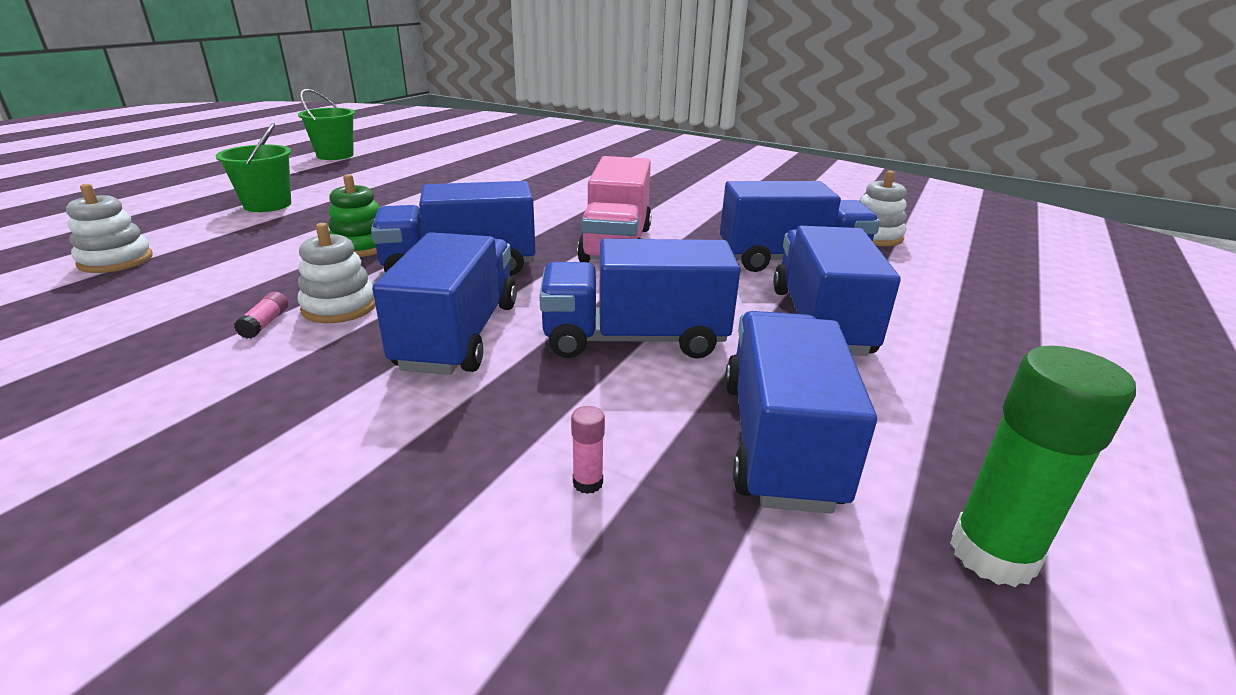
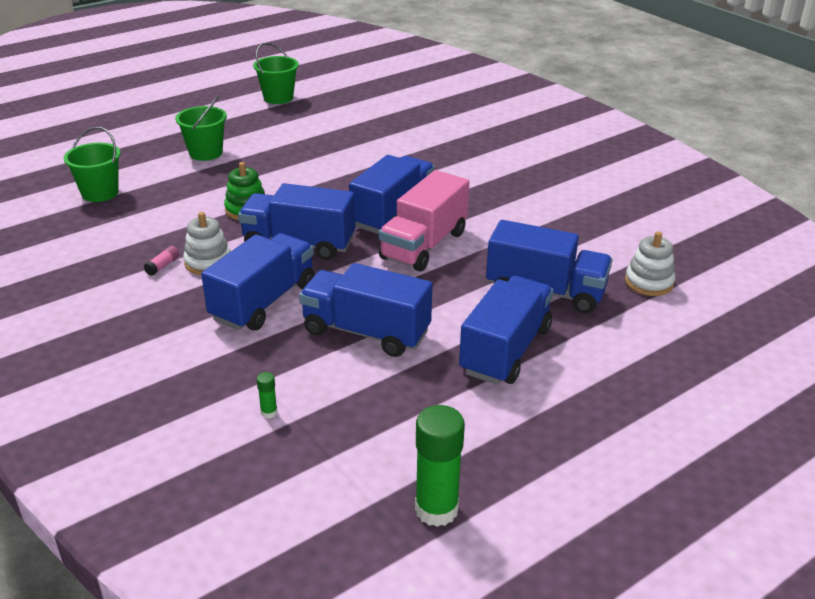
camera: 25 degrees right, 5 degrees up
white stacking toy [66,184,153,273] -> green bucket [64,127,121,202]
pink glue stick [571,406,605,494] -> green glue stick [257,372,277,418]
blue truck [725,311,877,513] -> blue truck moved to [349,155,435,234]

